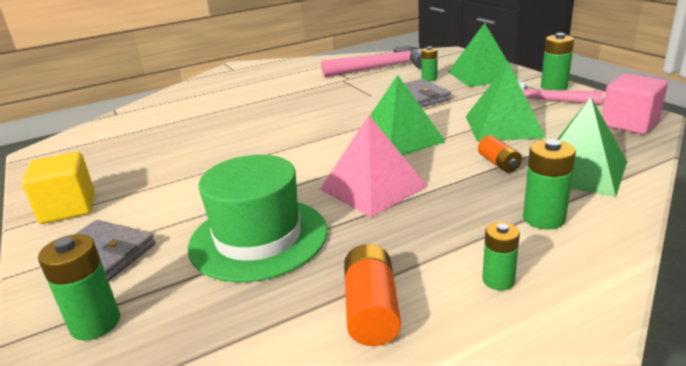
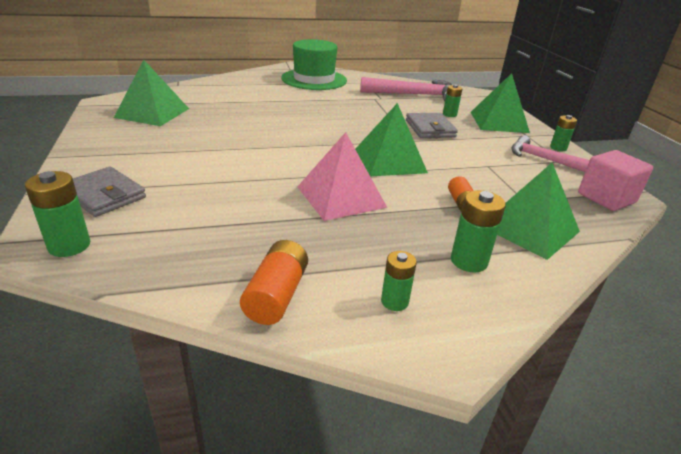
camera: 10 degrees right, 5 degrees up
yellow cube [22,152,95,224] -> none
green hat [188,155,327,282] -> green hat moved to [281,39,347,90]
green pyramid [466,63,546,142] -> green pyramid moved to [114,60,189,126]
green battery [541,33,574,90] -> green battery [550,115,577,151], size x0.67

